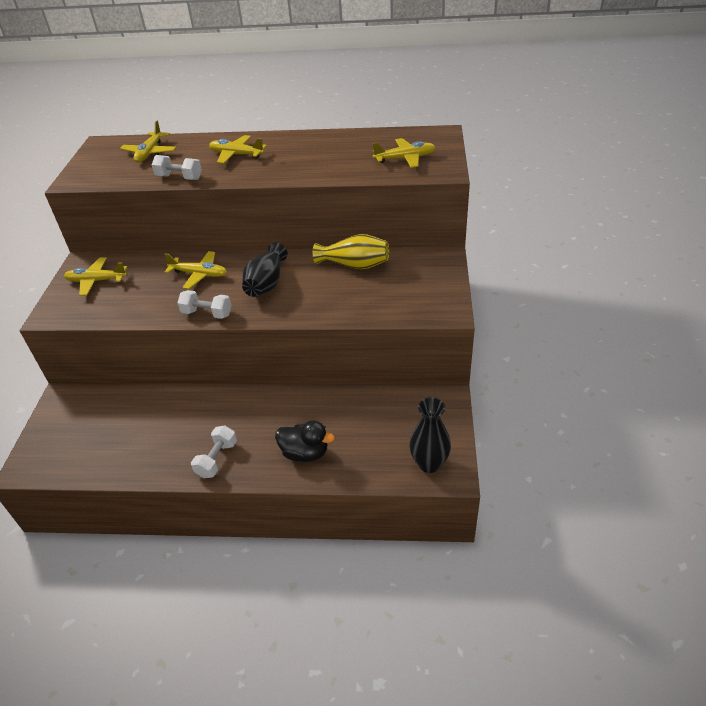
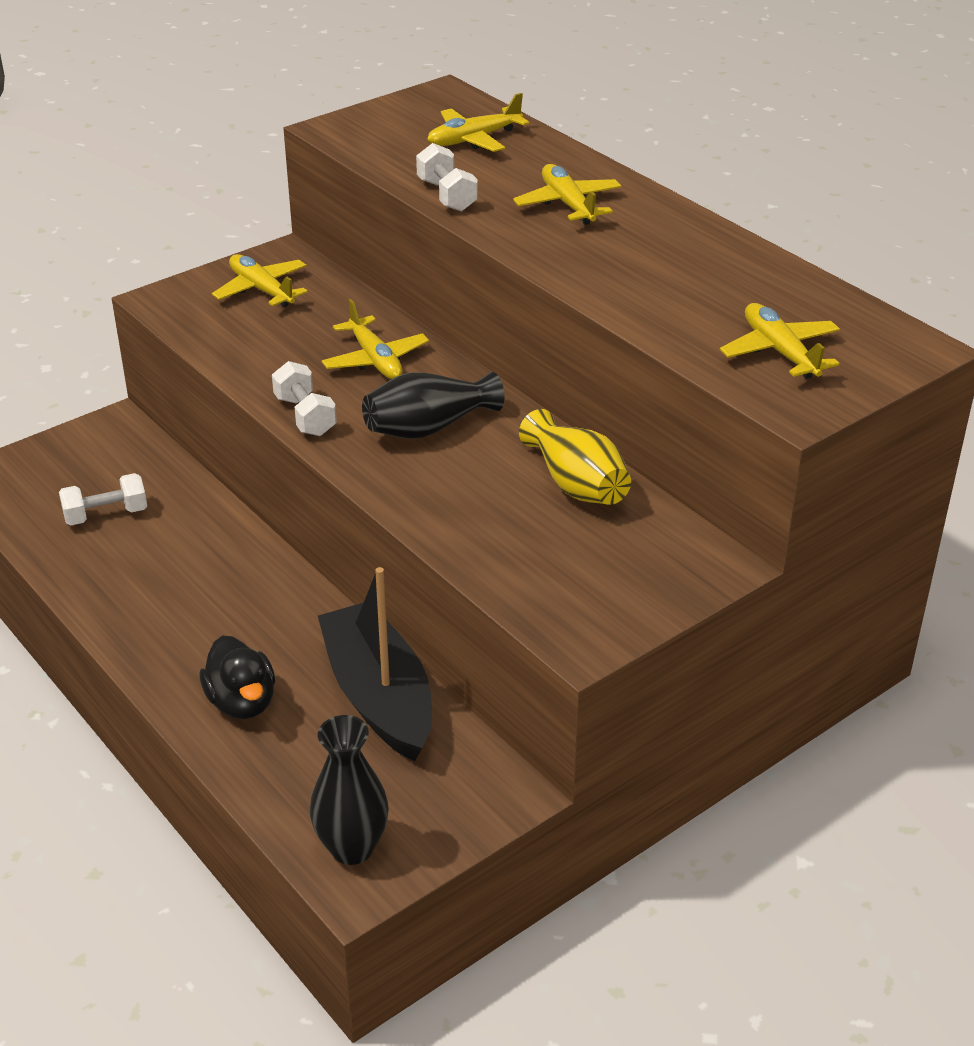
camera: 45 degrees right, 5 degrees down
white dumbbell [191,425,237,478] -> white dumbbell moved to [59,473,147,525]
yellow plane [372,138,436,168] -> yellow plane turned 150 degrees counterclockwise [720,303,840,379]
none -> black boat [318,567,432,761]

